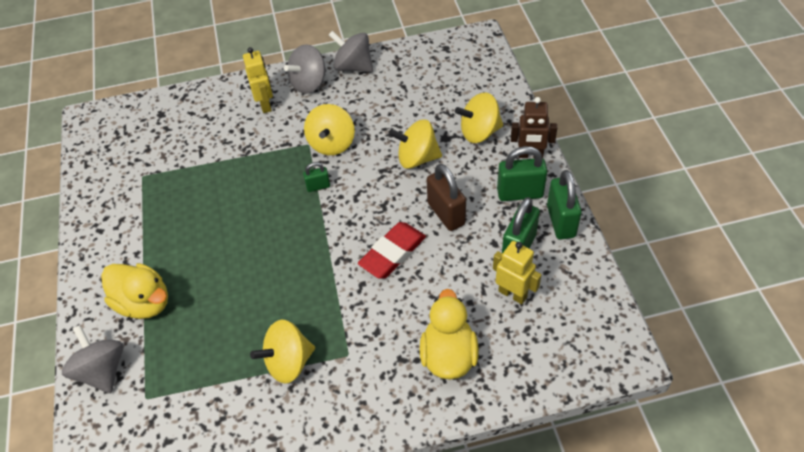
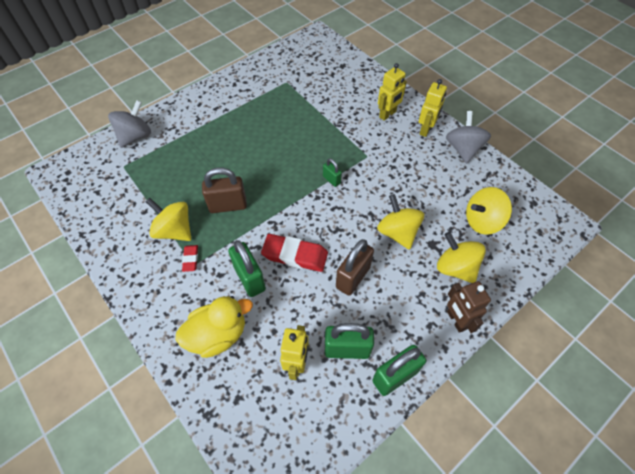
camera: 60 degrees right, 5 degrees up
yellow duck [101,263,168,319] -> none
grey spinning top [284,44,327,94] -> yellow robot [419,79,447,137]
yellow spinning top [304,104,355,155] -> yellow spinning top moved to [466,187,512,235]
green padlock [497,146,547,201] -> green padlock moved to [228,240,266,297]
none -> red eraser [182,245,198,272]
none -> brown padlock [202,168,247,213]

